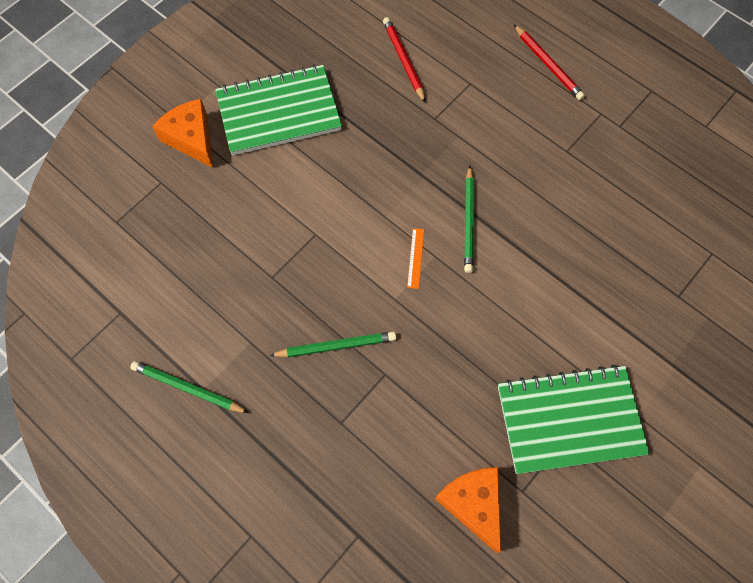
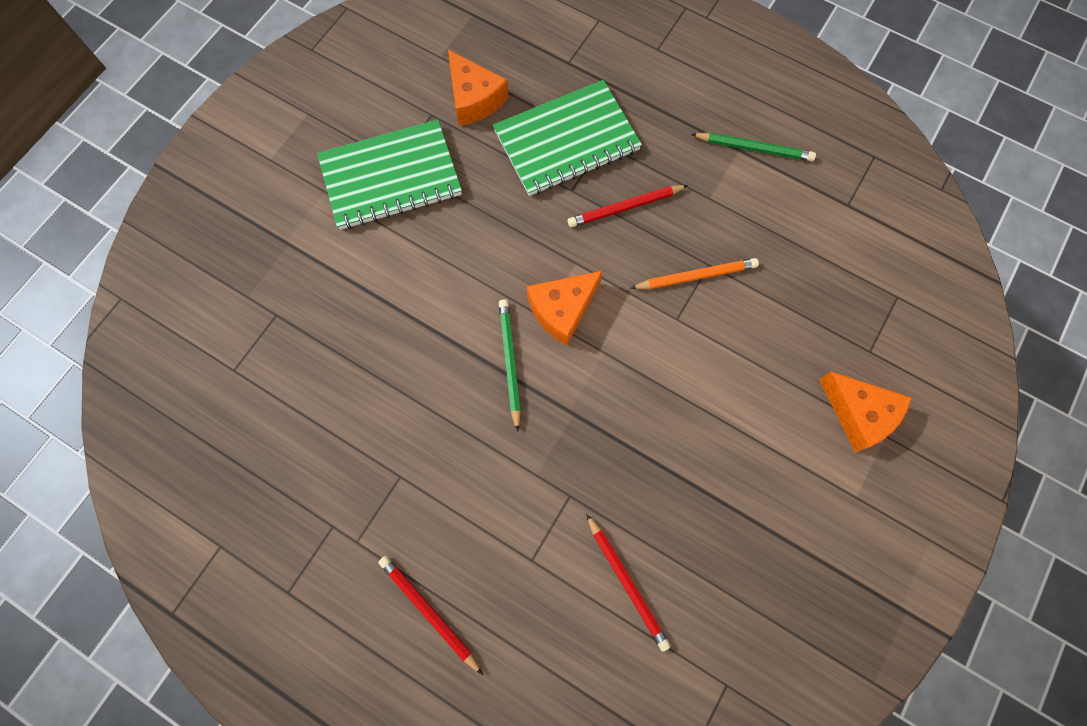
camera: 170 degrees right, 5 degrees up
green notebook [215,65,342,155] -> green notebook moved to [493,80,642,196]
green pencil [269,331,396,357] -> red pencil [568,185,688,227]
orange ruler [407,228,424,289] -> orange cheese [527,271,603,346]
none -> orange pencil [630,258,759,289]

